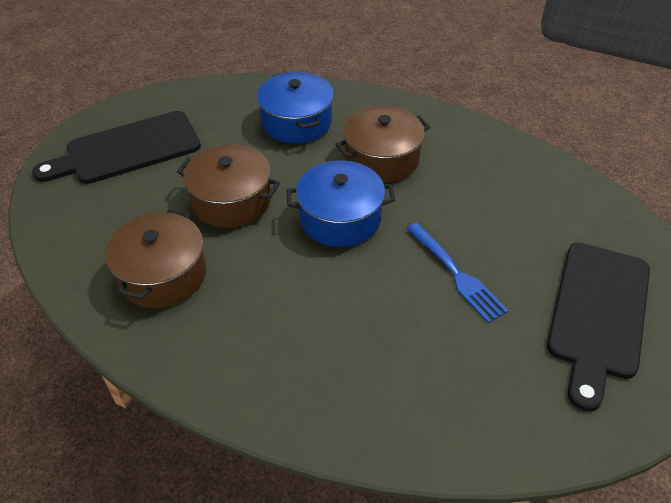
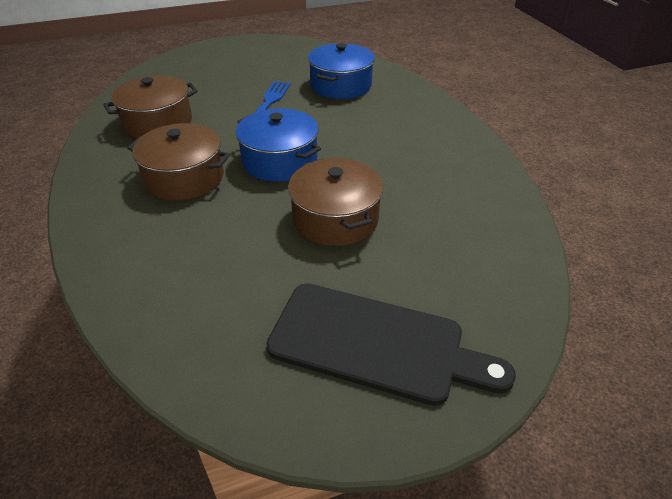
camera: 135 degrees left, 5 degrees down
brown pot [105,209,206,308] -> brown pot moved to [103,75,198,138]
blue pot [257,72,334,144] -> blue pot moved to [308,43,375,99]
black cutting board [547,242,650,412] -> none

